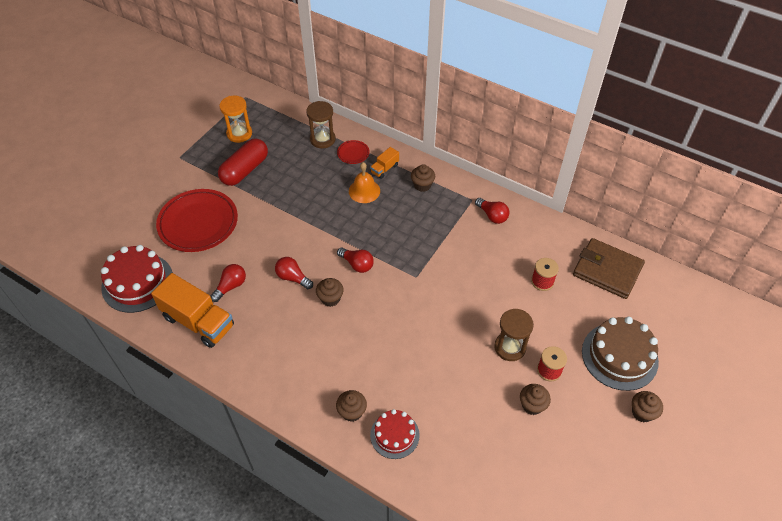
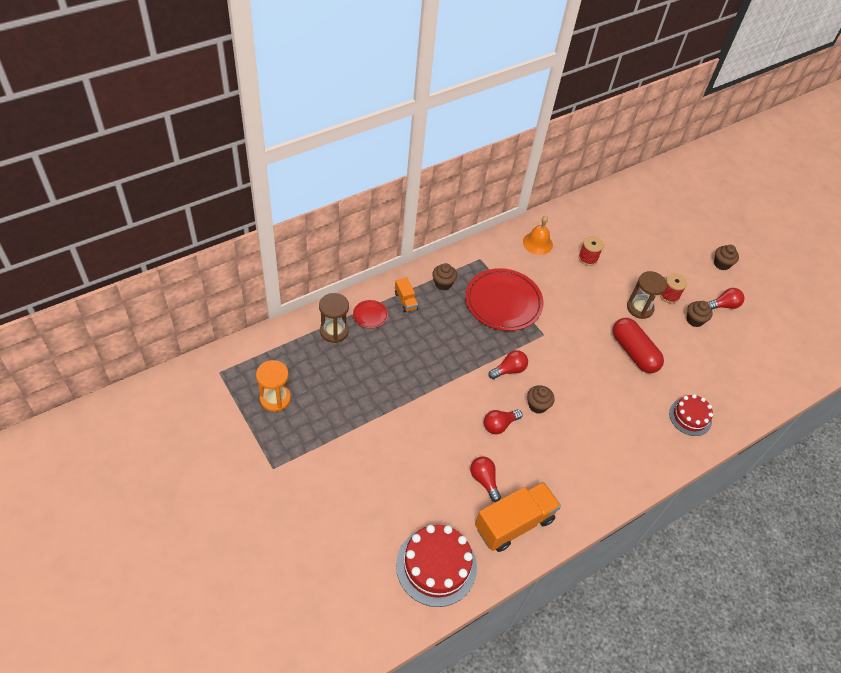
camera: 70 degrees left, 0 degrees up
red plate [156,189,238,252] -> red plate moved to [465,268,544,331]
red capsule [218,139,268,186] -> red capsule moved to [612,318,664,373]
brown cupcake [336,390,367,422] -> none
orange bell [349,162,380,203] -> orange bell moved to [523,216,553,255]
red light bulb [475,198,509,224] -> red light bulb moved to [707,288,745,310]
brown wallet [573,238,645,299] -> none
brown cake [582,317,659,391] -> none

